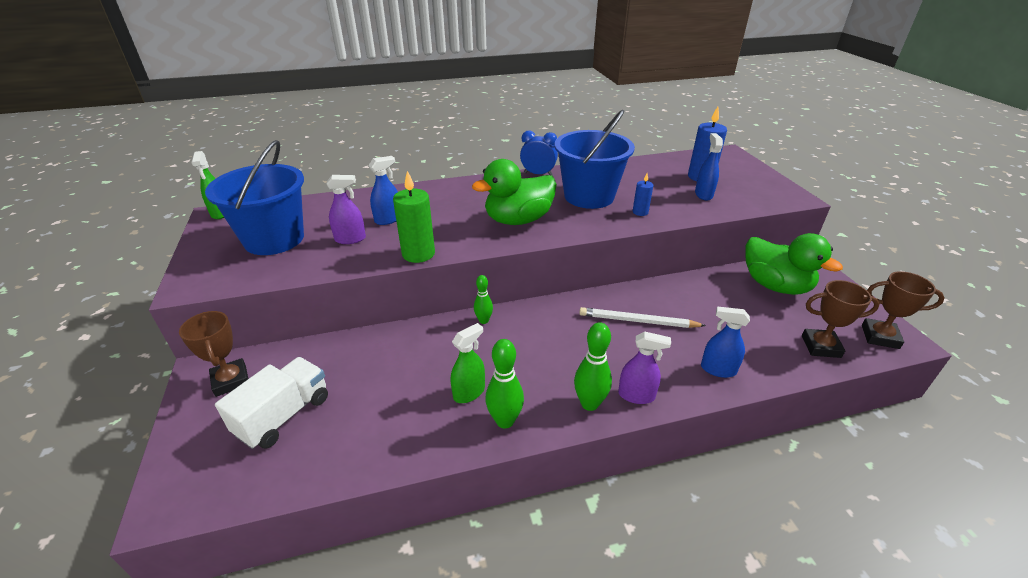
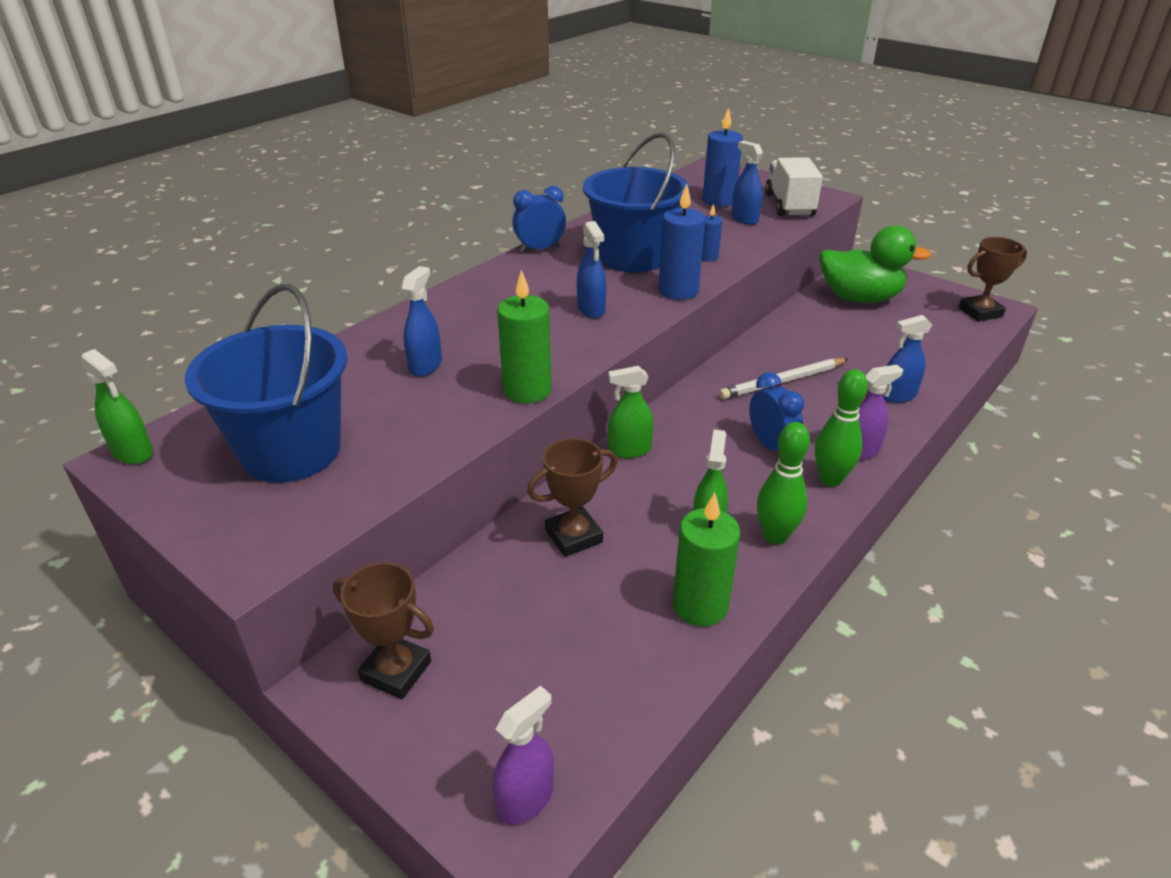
camera: 35 degrees left, 0 degrees up
white truck [215,357,328,449] -> white truck moved to [765,157,823,216]
purple spray bottle [327,175,366,244] -> purple spray bottle moved to [493,686,554,825]
green duck [472,159,557,225] -> blue spray bottle [577,221,606,318]
green bowling pin [474,275,493,324] -> green spray bottle [608,366,654,458]
brown trophy [802,280,880,358] -> brown trophy moved to [527,438,617,557]
none -> blue candle [658,184,706,300]
none -> green candle [673,492,740,627]
none -> blue clock [749,372,805,451]

